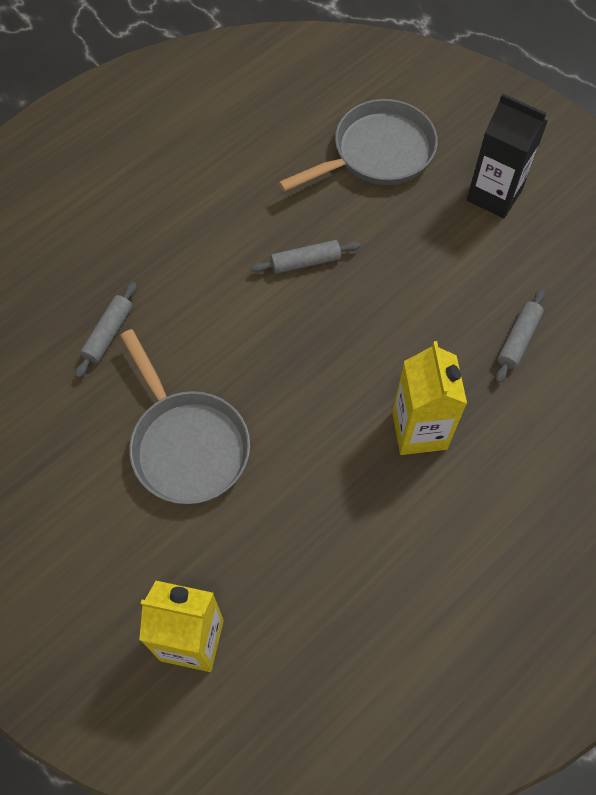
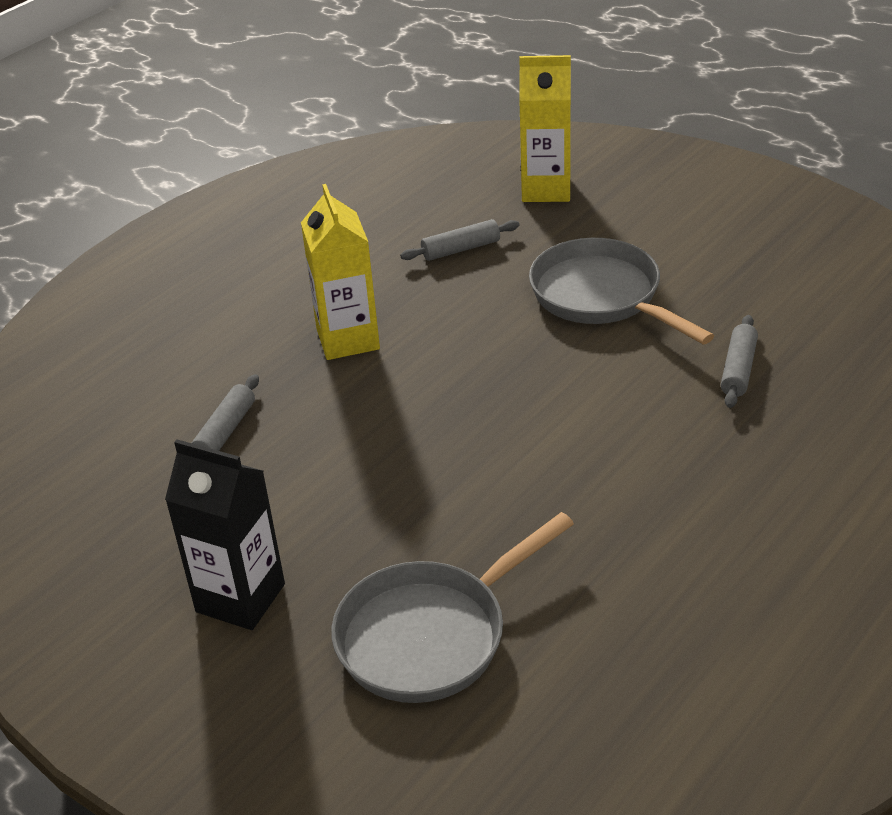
camera: 175 degrees right, 25 degrees down
grey rolling pin [251,240,360,274] -> grey rolling pin moved to [400,219,520,261]

